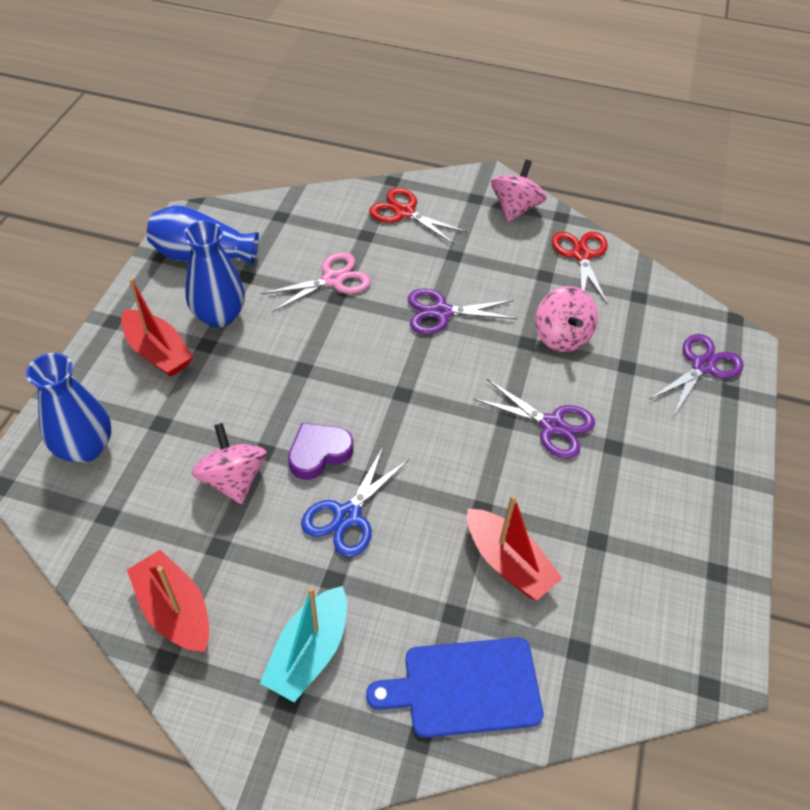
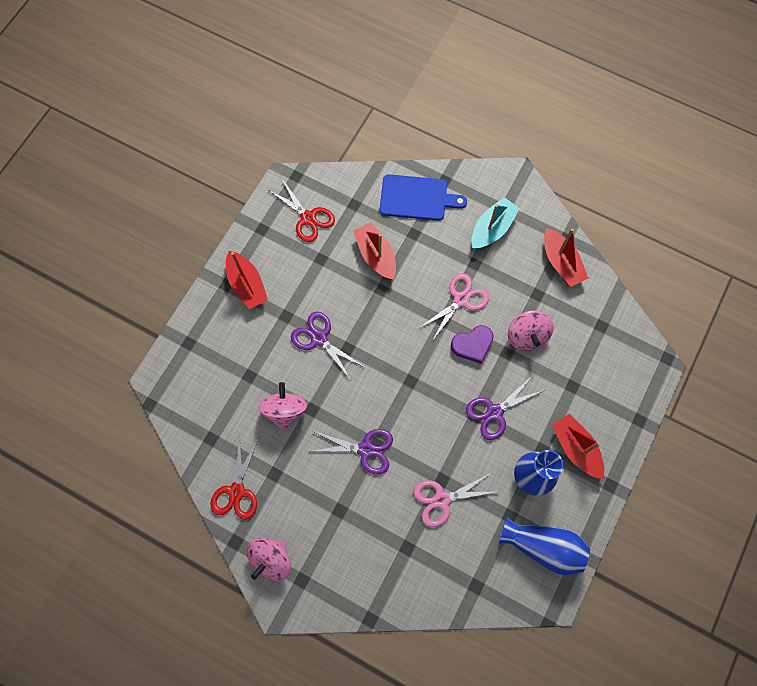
camera: 165 degrees left, 20 degrees up
blue vase [26,353,111,463] -> none
blue scissors [301,447,409,557] -> pink scissors [418,273,489,340]
red scissors [369,188,468,245] -> red scissors moved to [269,179,335,242]
purple scissors [649,334,744,415] -> purple scissors moved to [466,376,545,440]
none -> red boat [226,251,268,309]

